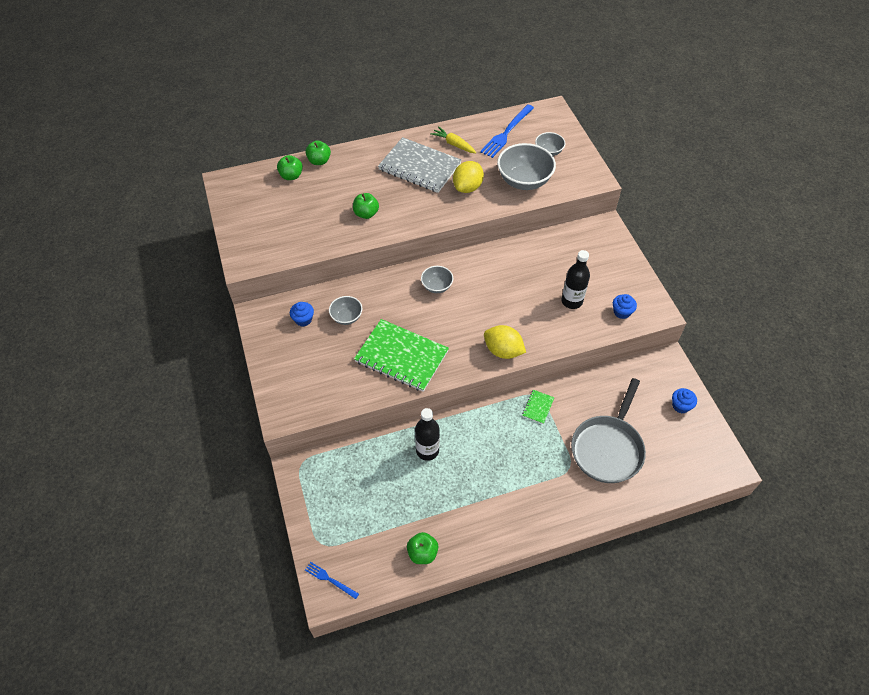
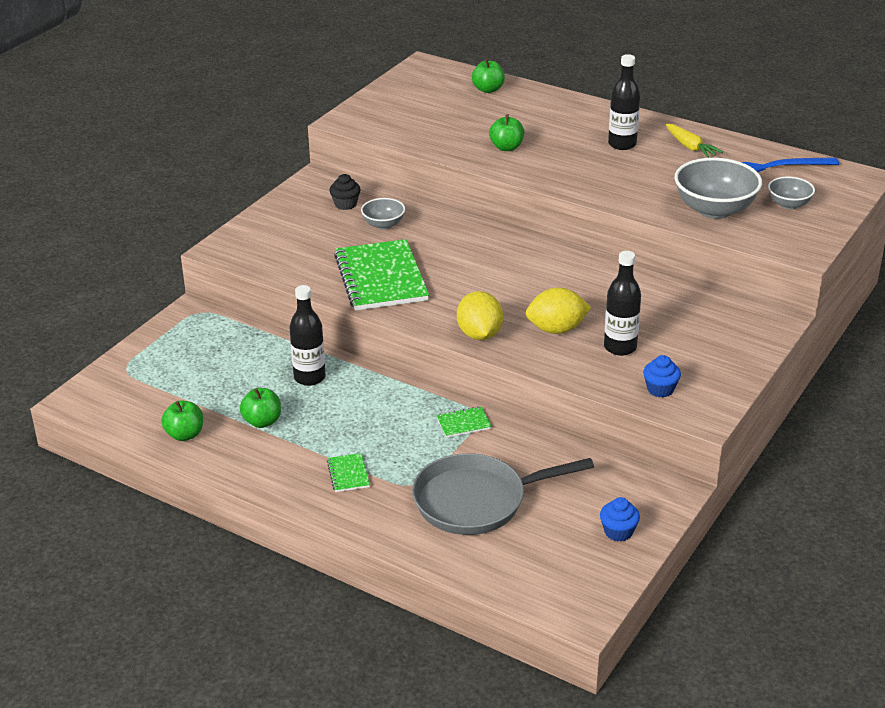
camera: 50 degrees right, 20 degrees down
blue cupcake [290,302,314,326] -> black cupcake [329,174,361,210]
blue fork [305,562,359,599] -> none
green apple [306,140,331,165] -> green apple moved to [240,388,281,428]
grey notebook [378,137,462,193] -> black bottle [608,54,640,150]
grey bowl [421,266,453,293] -> none
yellow carrot [430,126,476,153] -> yellow carrot turned 150 degrees clockwise [666,124,723,158]
yellow lemon [453,161,484,193] -> yellow lemon moved to [526,287,592,334]
none -> green notebook [327,453,370,492]

